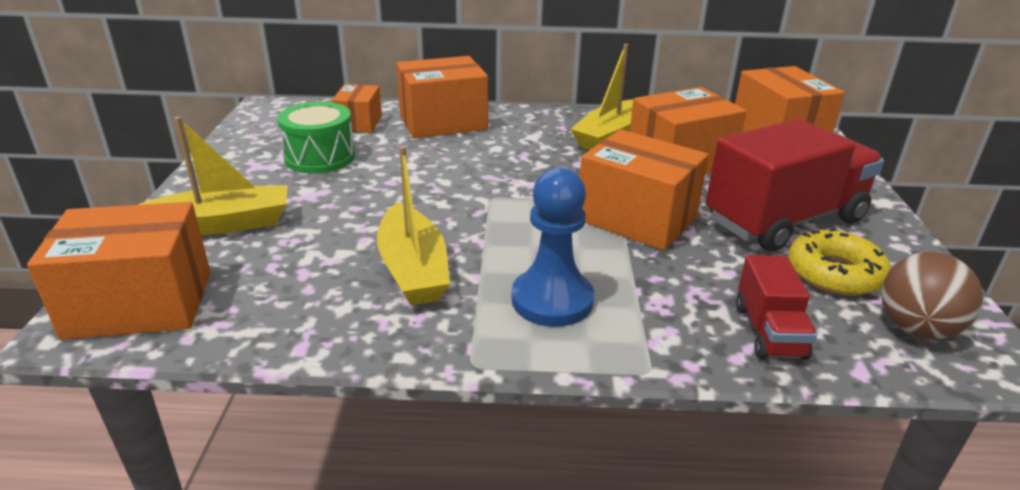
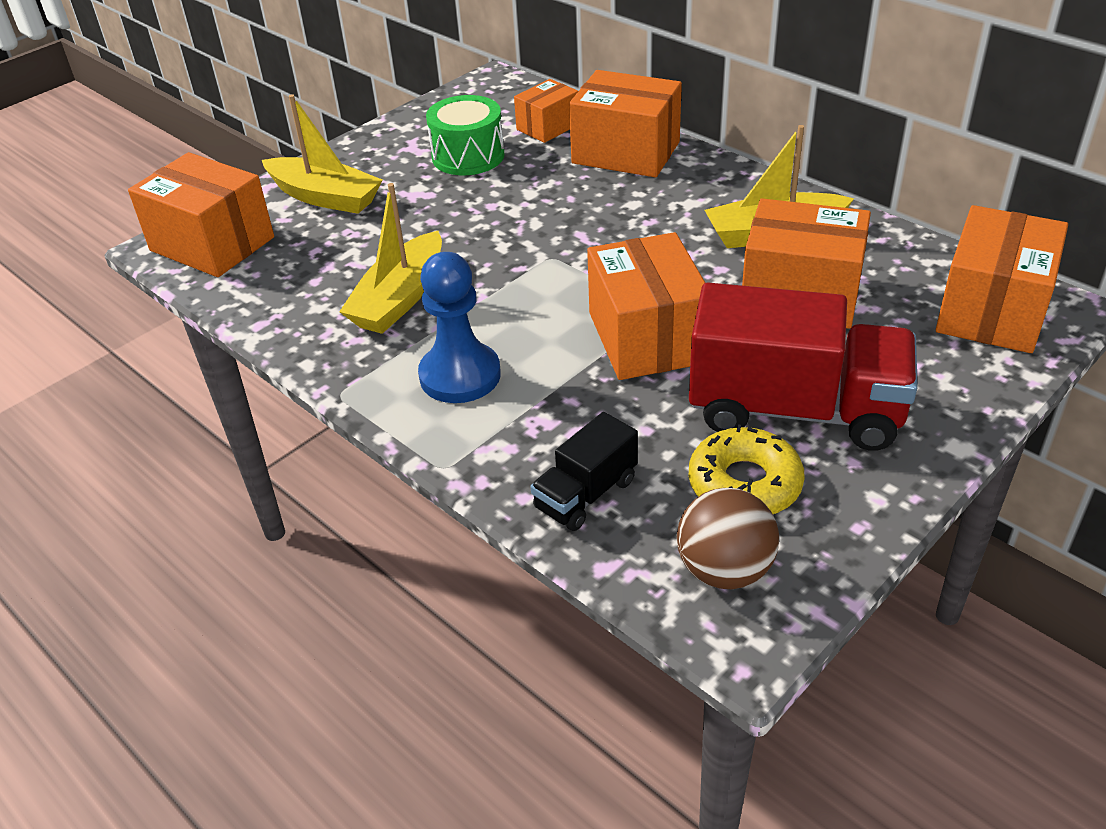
camera: 45 degrees right, 10 degrees up
red truck [736,255,817,360] -> black truck [530,412,638,531]

